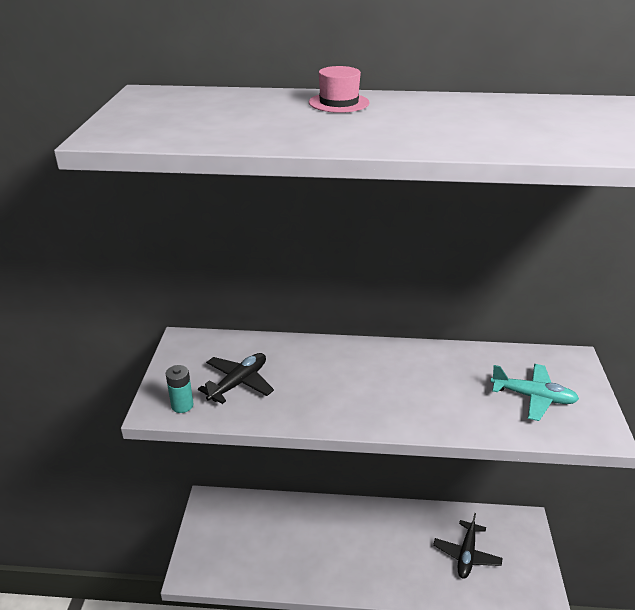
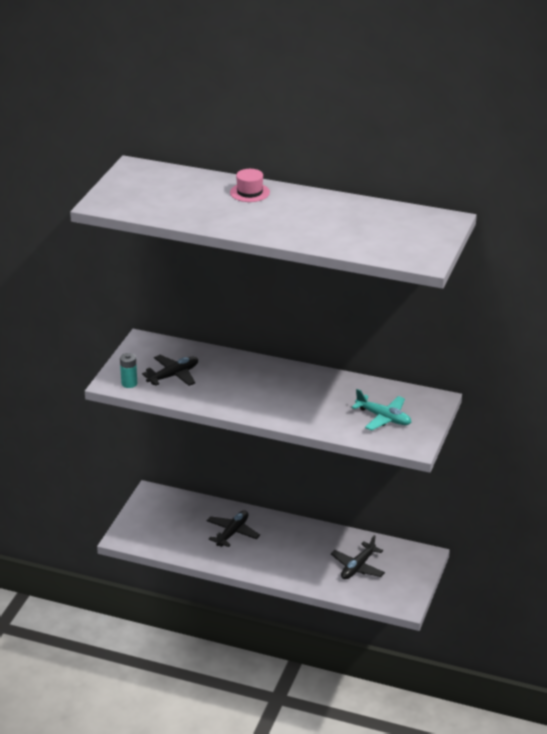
camera: 15 degrees right, 0 degrees up
none -> black plane [207,510,260,547]

